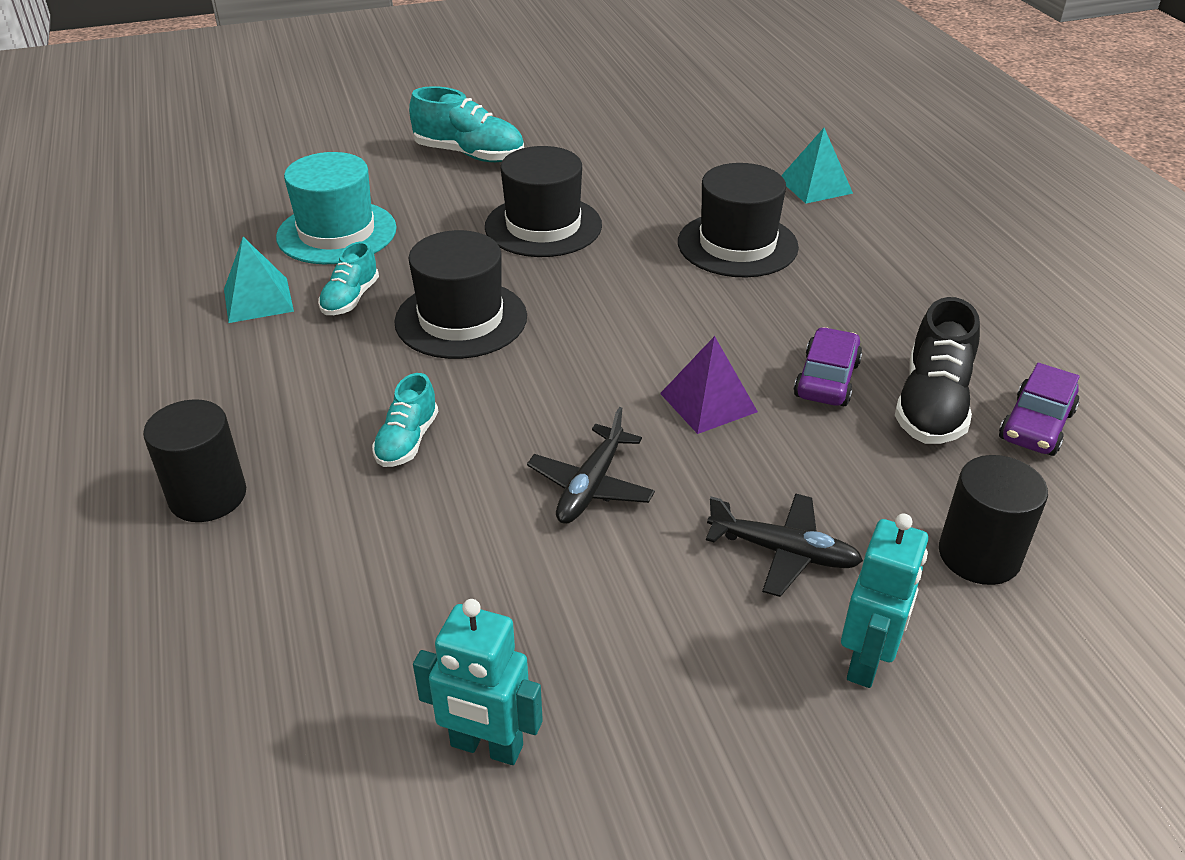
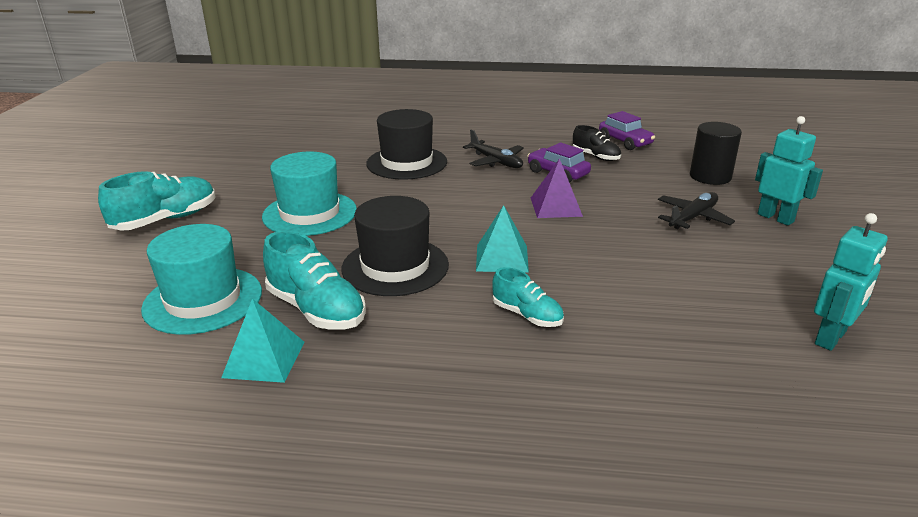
camera: 65 degrees left, 10 degrees down
black cylinder [143,399,246,522] -> none
turquoise shoe [318,241,379,315] -> turquoise shoe [263,231,366,330], size x1.65
black hat [485,146,602,257] -> turquoise hat [262,152,357,236]
black plane [527,407,655,524] -> black plane moved to [463,130,524,168]
turquoise pyramid [781,128,853,204] -> turquoise pyramid moved to [476,205,529,272]
black shoe [895,297,980,444] -> black shoe [573,125,621,161], size x0.60

